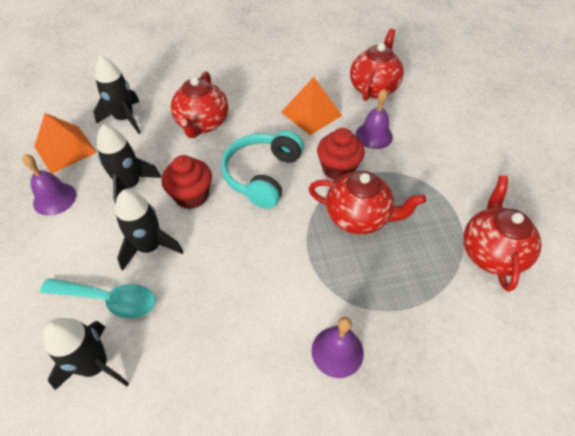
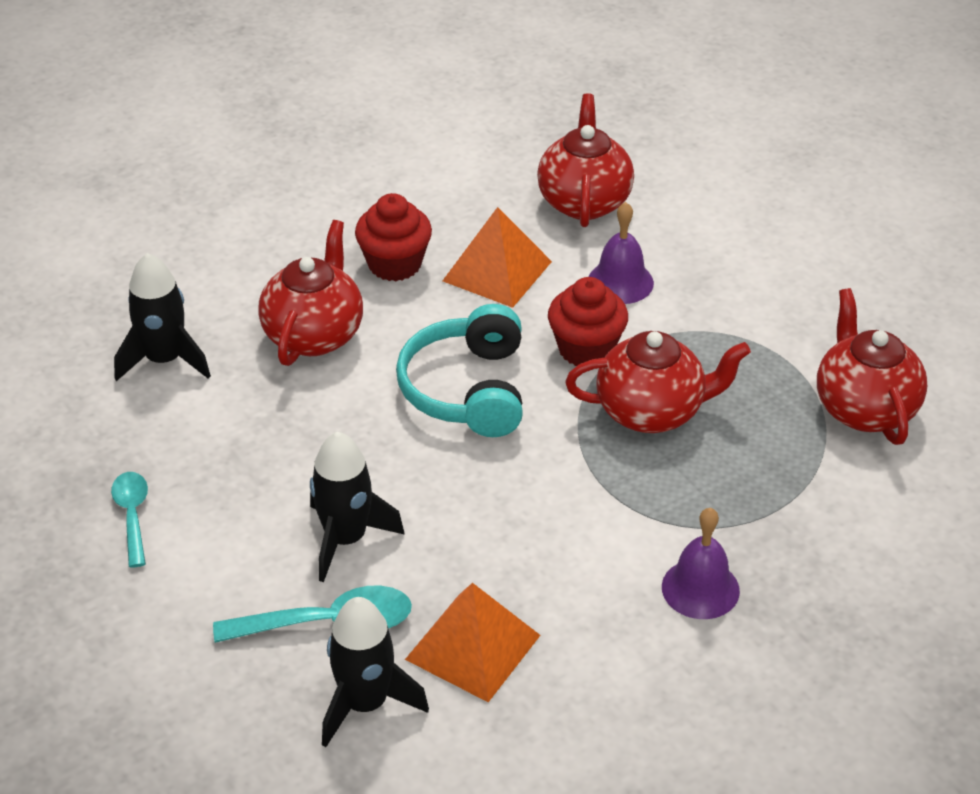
camera: 20 degrees left, 10 degrees down
purple bell [22,154,76,216] -> turquoise spoon [111,472,148,567]
orange pyramid [34,113,97,173] -> orange pyramid moved to [405,583,541,702]
black rocket [97,124,162,204] -> none
red cupcake [161,155,212,209] -> red cupcake moved to [355,193,432,281]
red teapot [171,71,228,138] -> red teapot turned 150 degrees counterclockwise [258,220,363,366]

